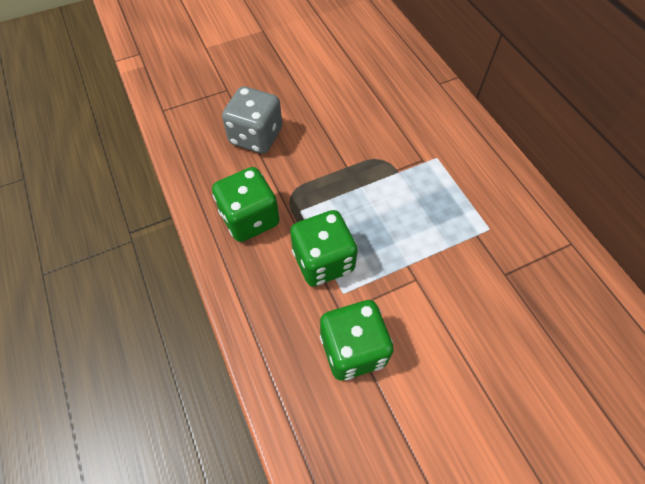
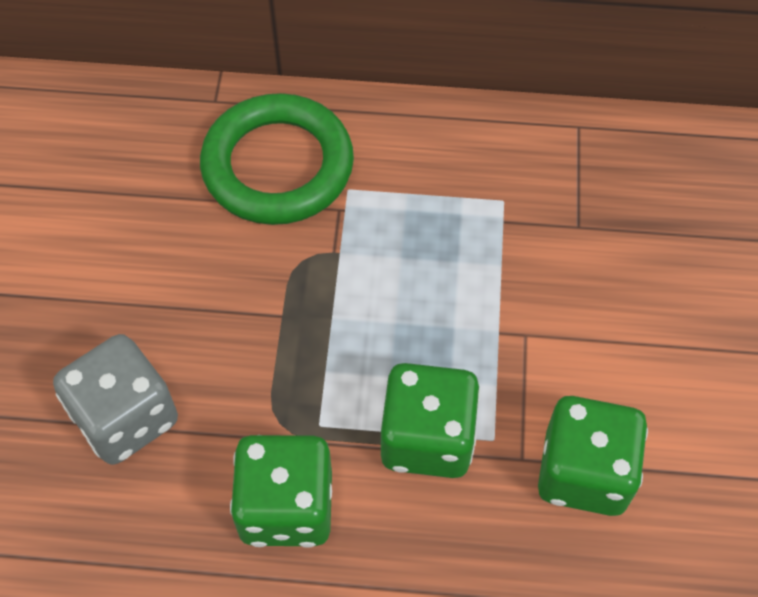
camera: 60 degrees left, 0 degrees up
none -> green ring [200,93,354,225]

